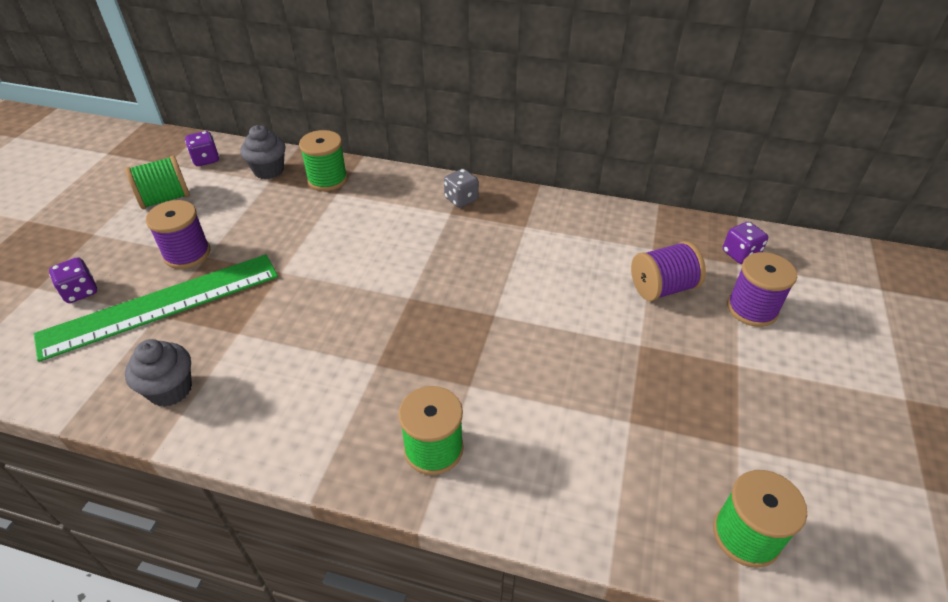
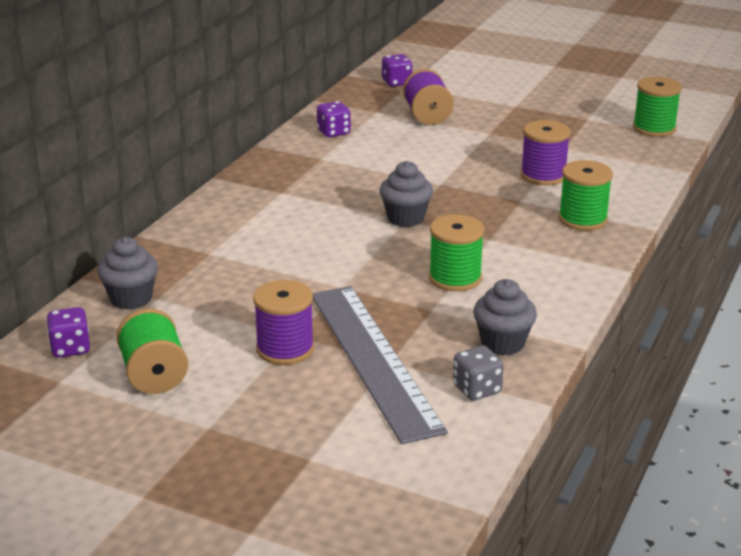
camera: 80 degrees left, 15 degrees down
green ruler [34,254,278,362] -> grey ruler [313,286,448,444]
purple dice [49,257,97,303] -> purple dice moved to [317,101,351,137]
green spool [299,130,348,191] -> green spool moved to [429,214,484,292]
grey dice [444,169,479,208] -> grey dice moved to [453,346,504,401]
purple spool [727,252,797,327] -> purple spool moved to [520,120,571,186]
none -> grey cupcake [380,161,433,227]

